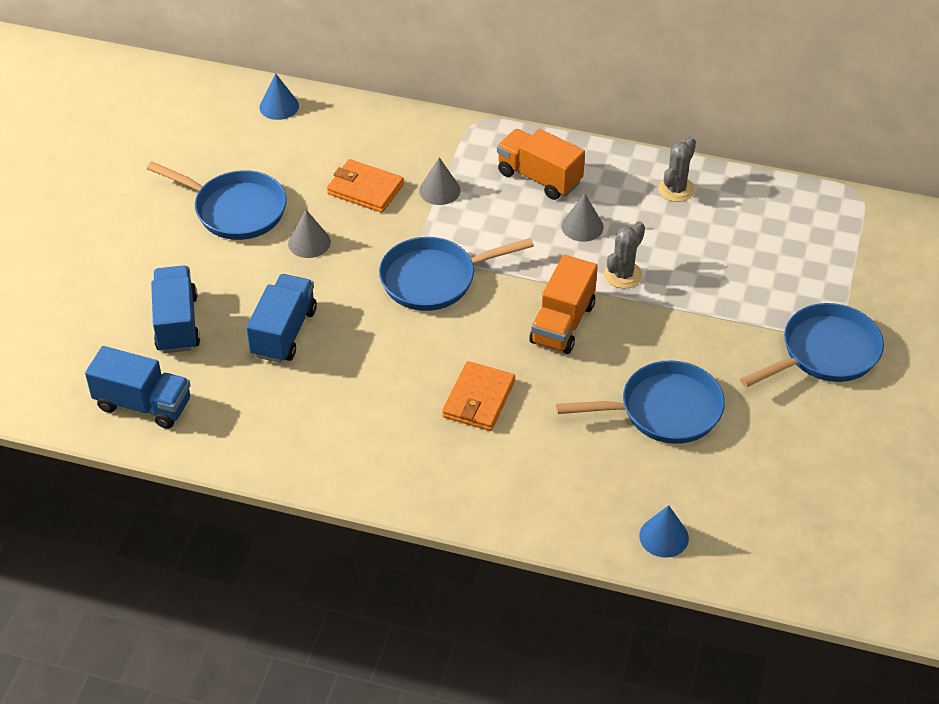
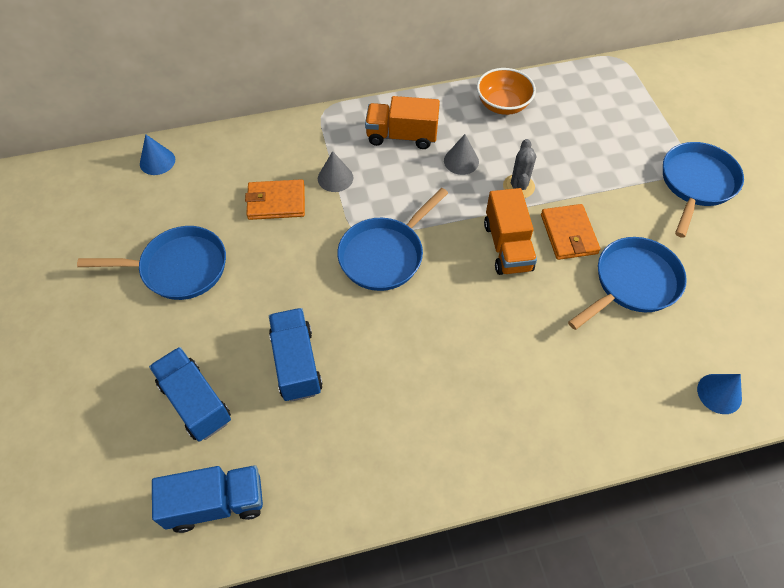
camera: 30 degrees left, 10 degrees up
grey cone [288,210,331,258] -> none
orange wallet [442,361,515,431] -> orange wallet moved to [541,204,600,260]
grey cactus [658,136,696,202] -> orange bowl [477,68,536,115]

